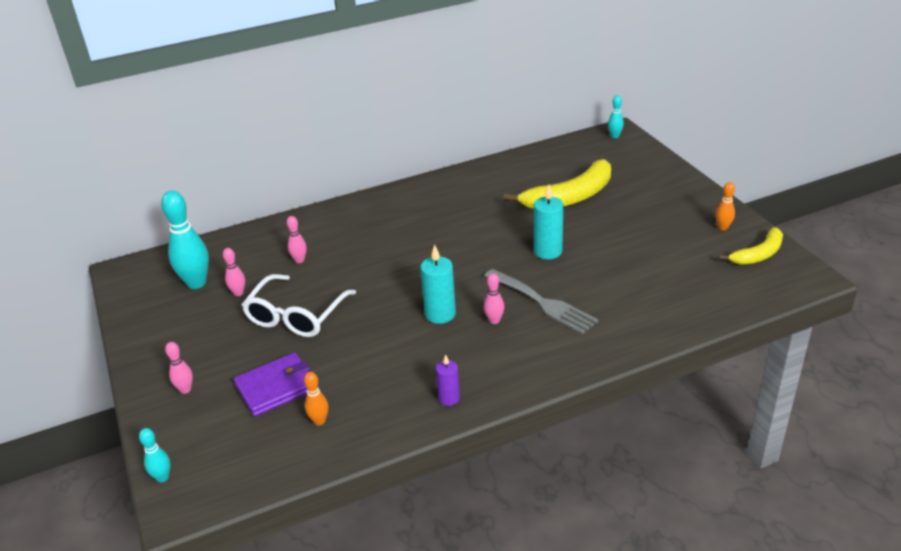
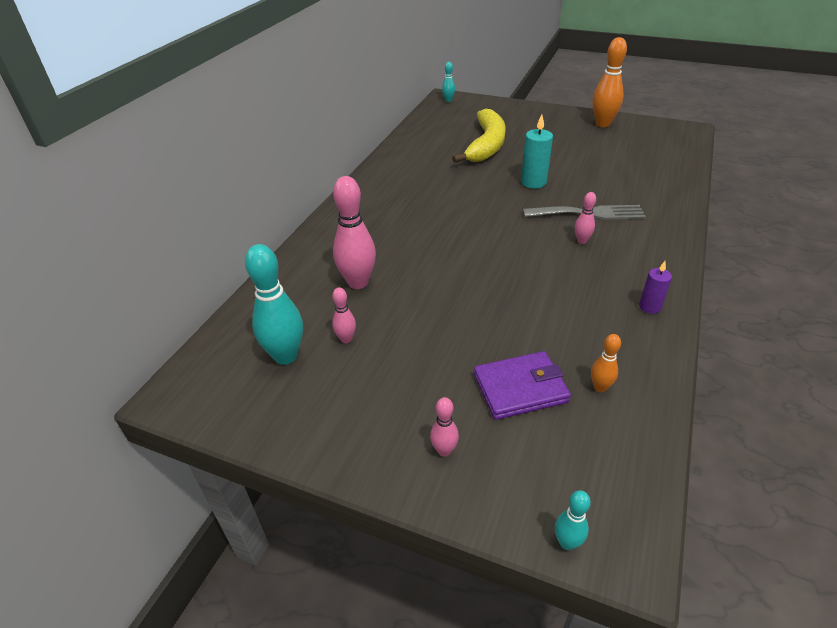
camera: 45 degrees left, 5 degrees up
purple wallet [234,352,310,417] -> purple wallet turned 60 degrees clockwise [474,351,571,420]
white glasses [242,274,356,337] -> none
pink bowling pin [287,216,307,263] -> pink bowling pin [333,176,376,289], size x1.99
turquoise candle [420,244,456,324] -> none
orange bowling pin [716,182,735,230] -> orange bowling pin [593,37,627,127], size x1.99
yellow banana [719,227,783,265] -> none

